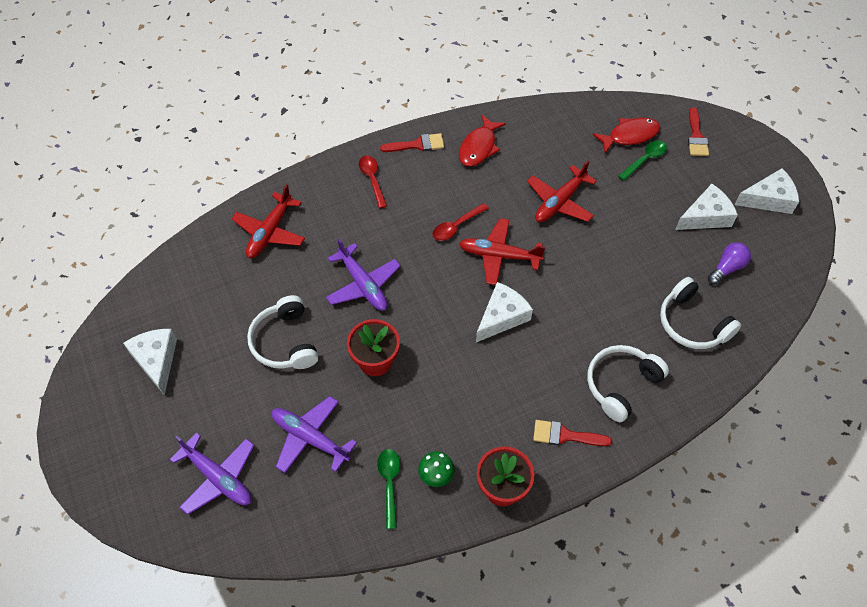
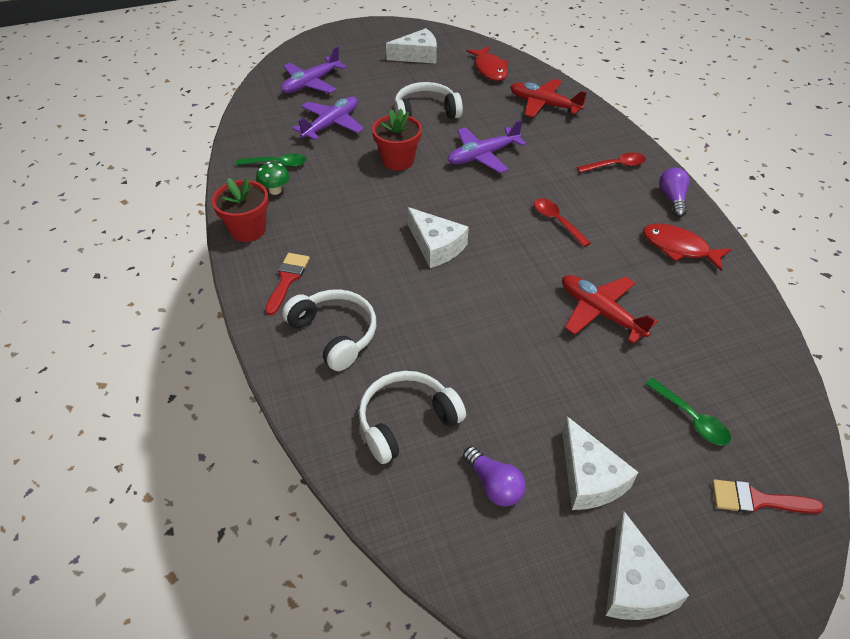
camera: 95 degrees right, 10 degrees down
red brush [380,133,444,152] -> purple light bulb [659,168,690,217]
red plane [459,218,546,285] -> none
red fish [592,117,661,153] -> red fish moved to [466,46,509,81]

